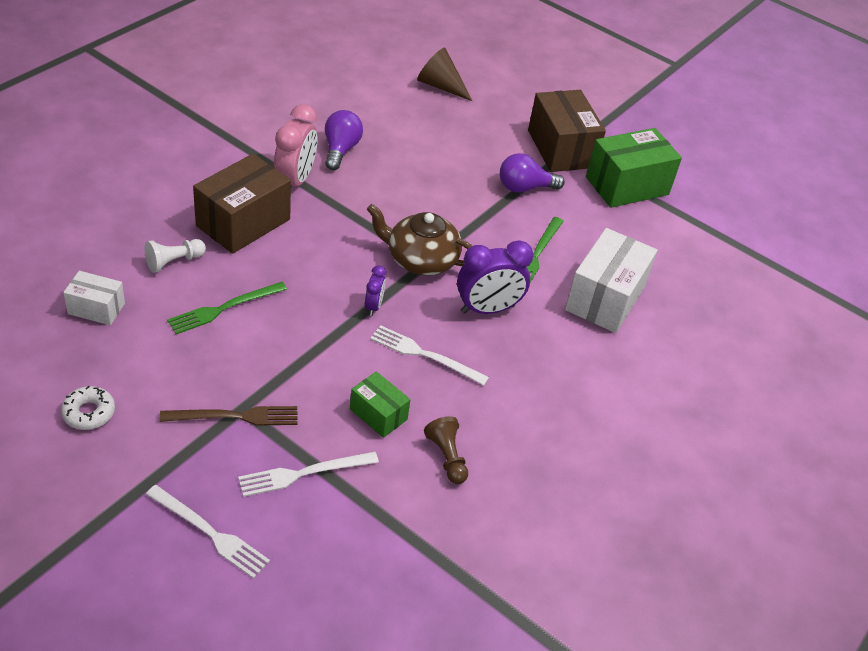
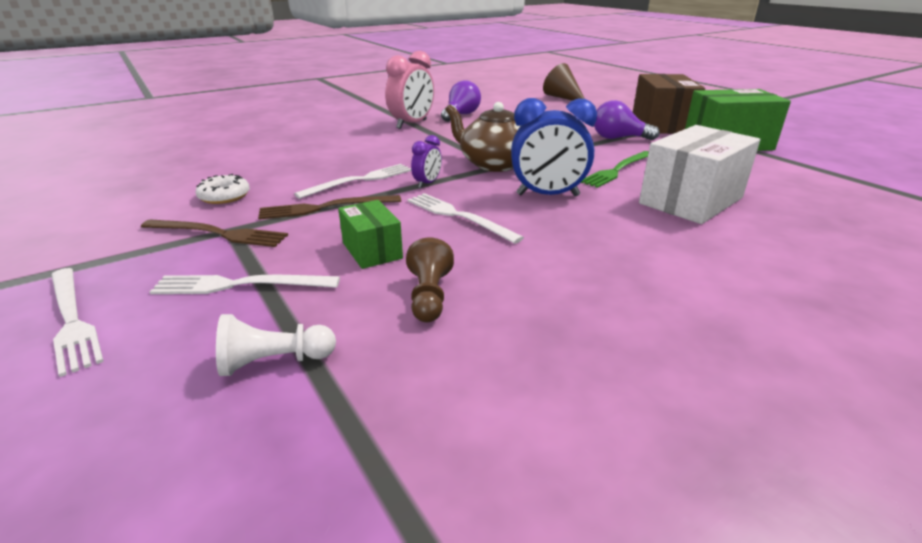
camera: 25 degrees right, 15 degrees down
white donut [61,386,115,430] -> white donut moved to [195,174,250,204]
white box [63,271,125,325] -> none
white pawn [144,239,206,273] -> white pawn moved to [216,314,336,376]
green fork [167,282,287,334] -> none
brown box [193,154,291,254] -> none
purple clock [457,240,533,314] -> blue clock [511,98,597,196]
none -> brown fork [258,195,401,220]
none -> white fork [294,164,411,199]

